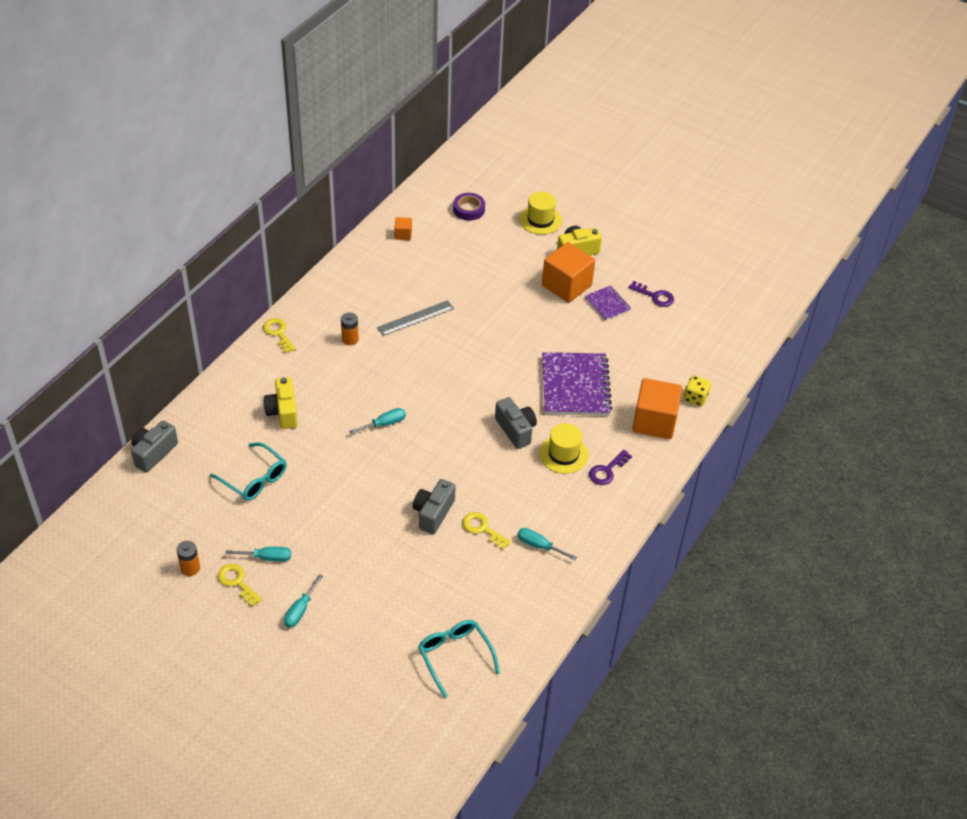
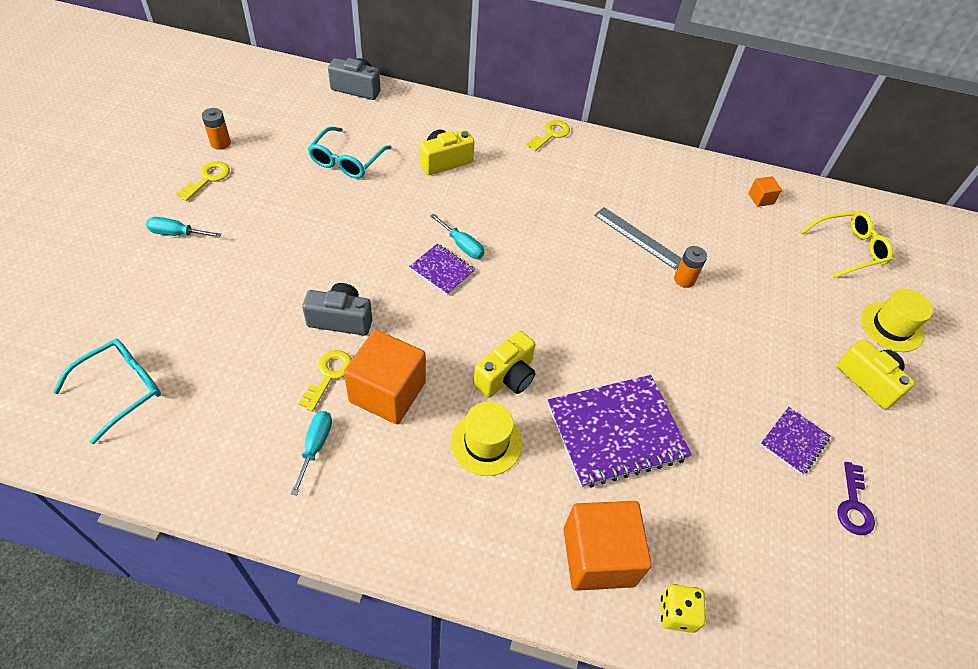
camera: 70 degrees right, 5 degrees up
turquoise screwdriver [226,547,291,562] -> none
orange battery [341,313,359,345] -> orange battery moved to [674,246,707,288]
purple tape [453,193,485,221] -> yellow glasses [801,211,893,278]
grey camera [495,397,537,449] -> yellow camera [473,330,535,398]
orange cube [542,242,595,303] -> orange cube moved to [344,330,426,424]
purple key [589,450,632,485] -> none
none -> purple notebook [409,244,475,295]

